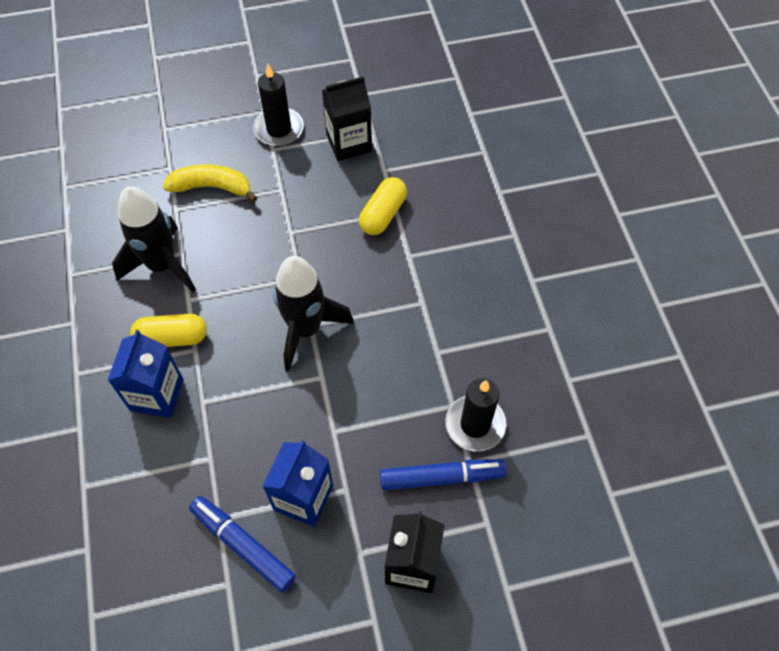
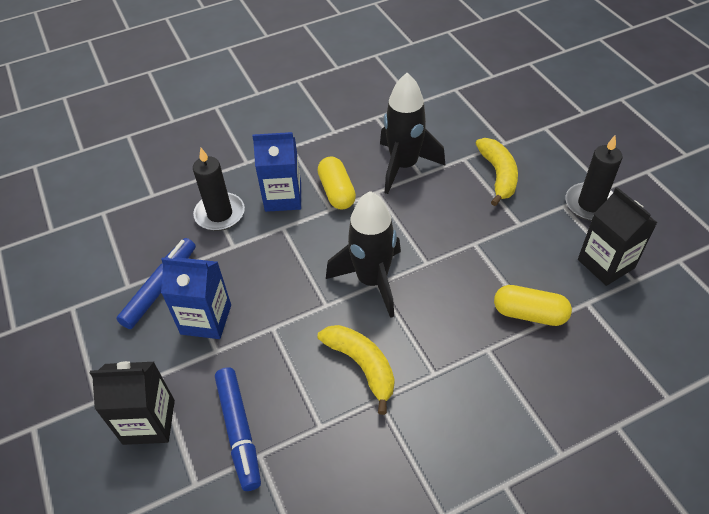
camera: 80 degrees right, 10 degrees down
black candle [445,378,507,451] -> black candle moved to [193,148,245,231]
none -> yellow banana [318,325,394,415]

